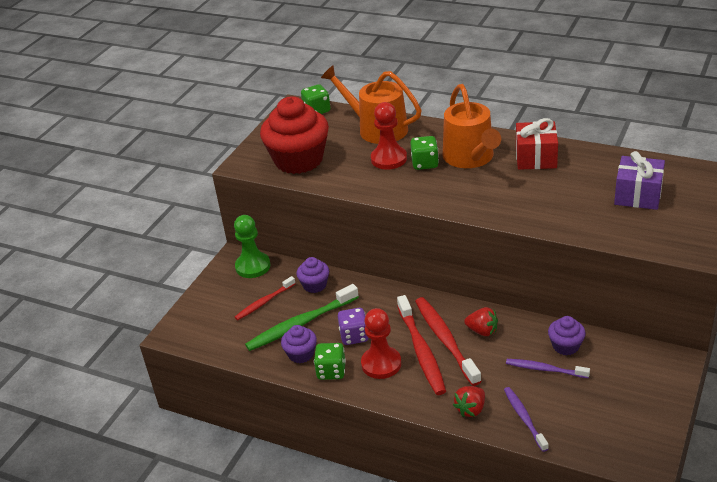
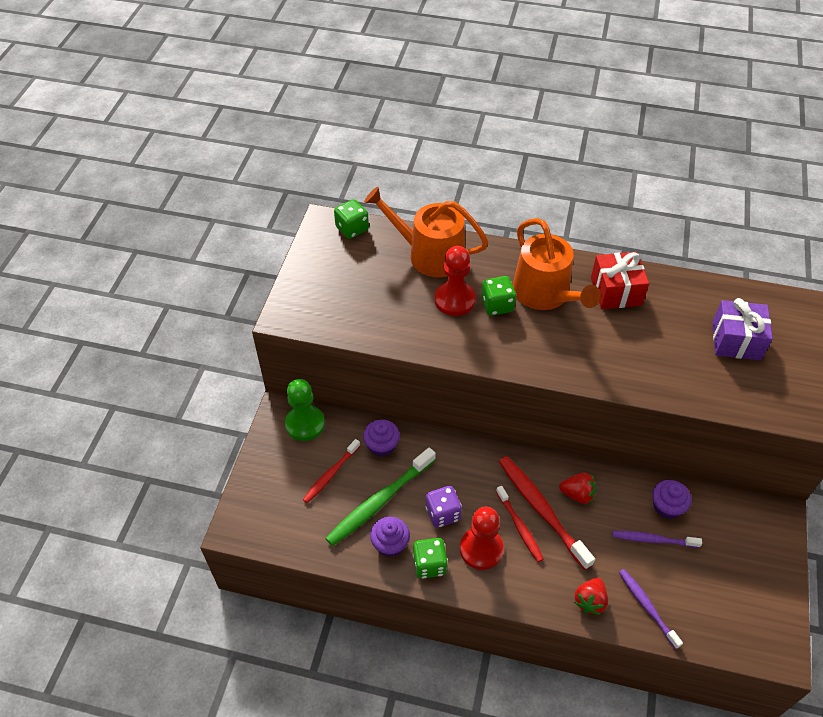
camera: 15 degrees left, 15 degrees up
red cupcake [260,96,329,174] -> none
red toothbrush [397,295,446,395] -> red toothbrush [496,486,544,562], size x0.60

